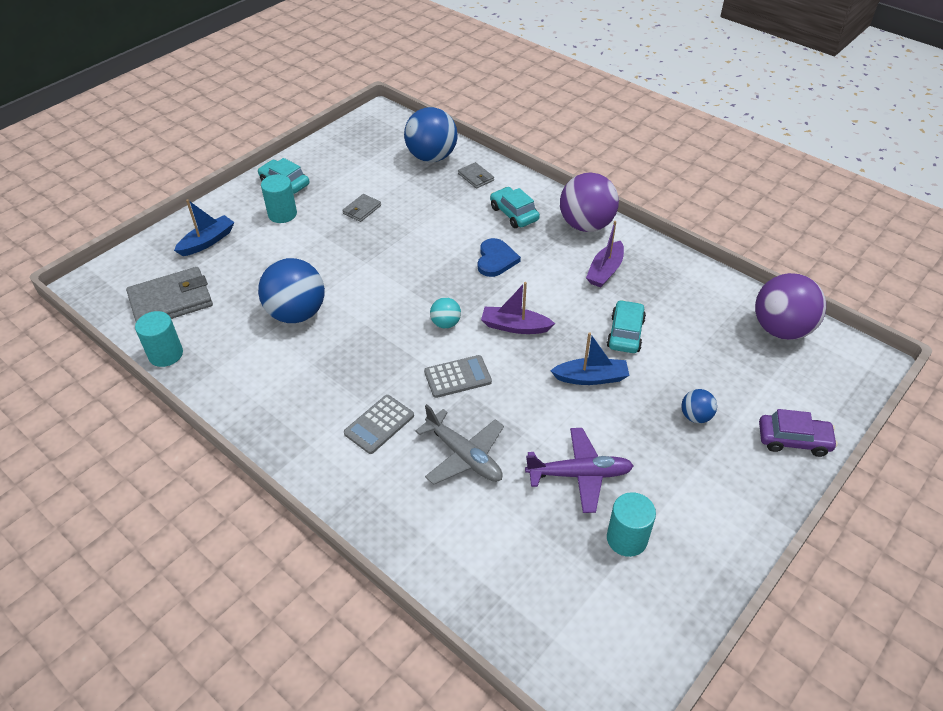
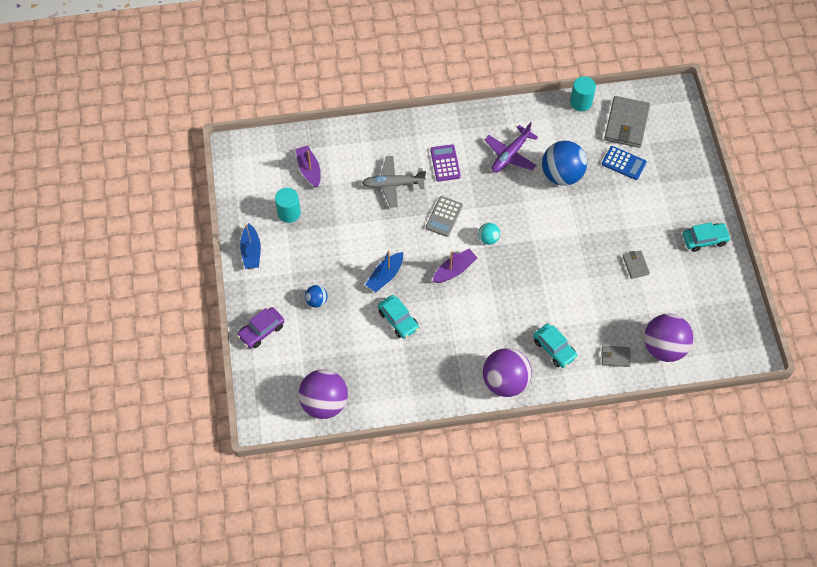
camera: 130 degrees right, 15 degrees up
blue boat [174,199,235,256] -> blue boat moved to [240,223,261,269]
turquoise cylinder [261,174,297,223] -> none
grey calculator [344,395,414,454] -> purple calculator [430,144,461,182]
blue ball [404,107,458,162] -> purple ball [644,313,693,362]
blue heart [478,238,521,277] -> none
turquoise car [490,187,540,228] -> turquoise car turned 45 degrees clockwise [533,324,577,368]
purple plane [525,428,634,513] -> purple plane moved to [485,122,538,173]
purple boat [586,221,624,288] -> purple boat moved to [295,145,321,188]
none -> blue calculator [602,146,647,180]

